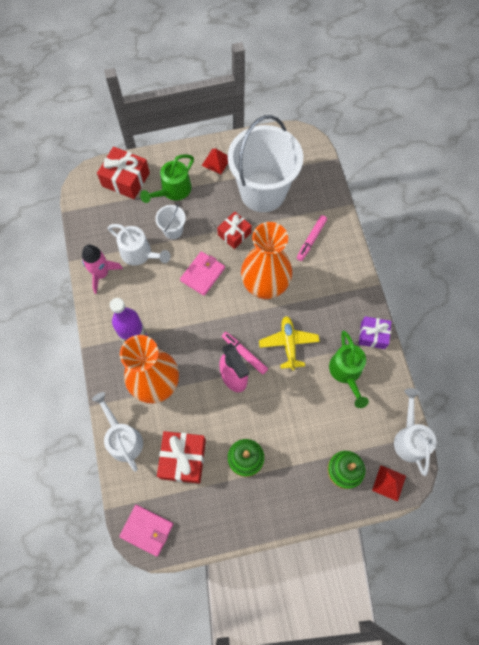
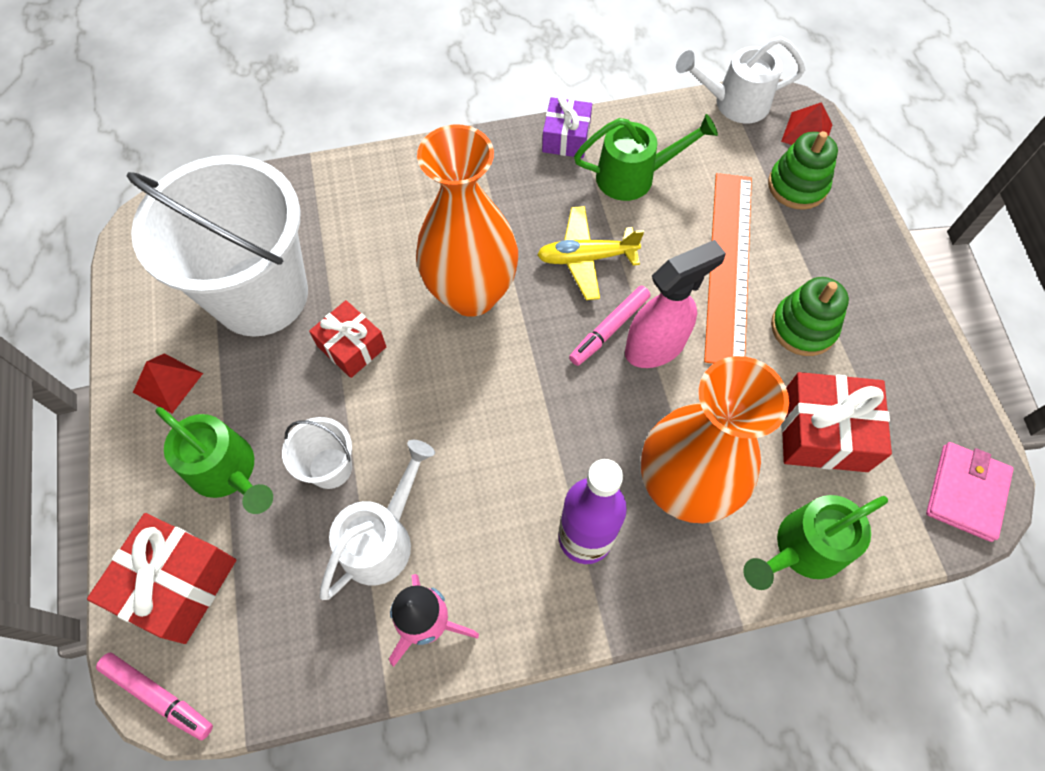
camera: 90 degrees left, 5 degrees down
white watering can [92,392,143,472] -> green watering can [743,495,888,590]
pink wallet [180,251,225,296] -> none
pink marker [297,215,327,261] -> pink marker moved to [96,653,213,740]
none -> orange ruler [704,173,752,364]

